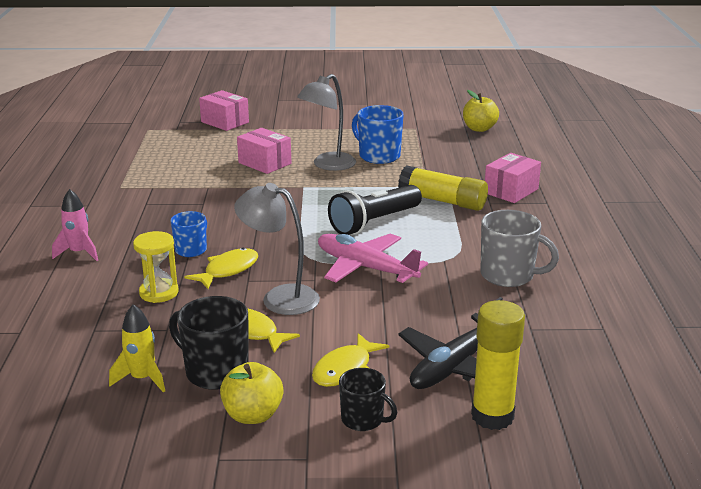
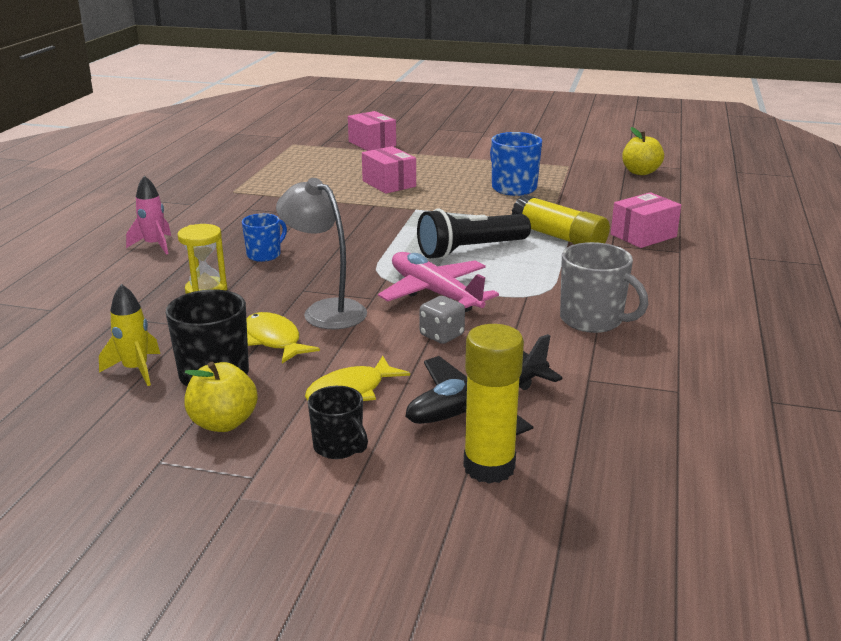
camera: 15 degrees right, 0 degrees up
yellow fish [184,248,258,289] -> none
grey lamp [297,74,356,171] -> none
none -> grey dice [420,296,465,344]

